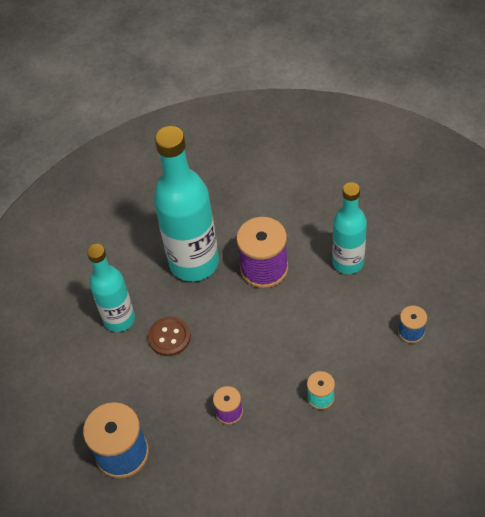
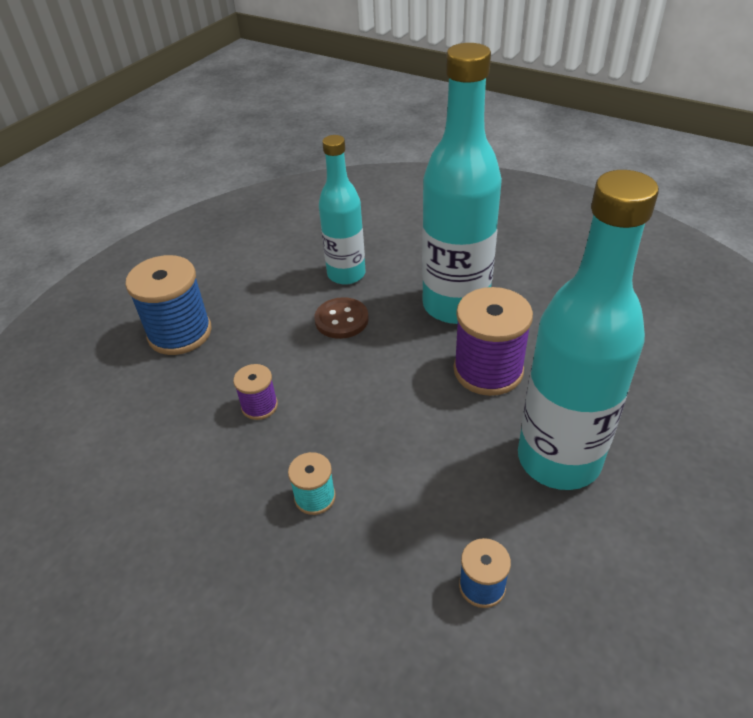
camera: 65 degrees right, 10 degrees down
turquoise bottle [332,182,367,274] -> turquoise bottle [518,170,659,490], size x1.62

